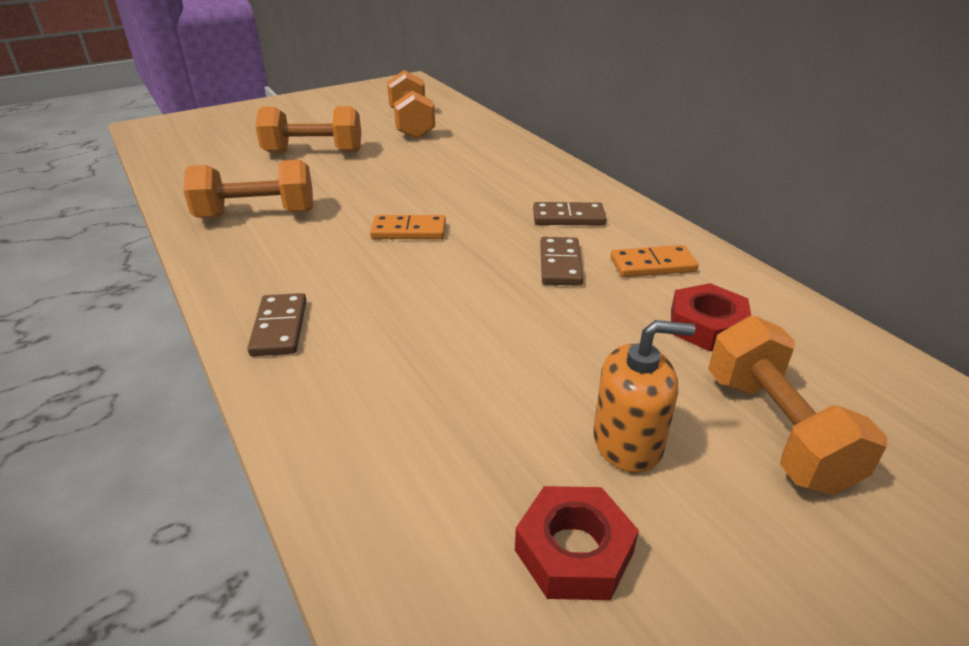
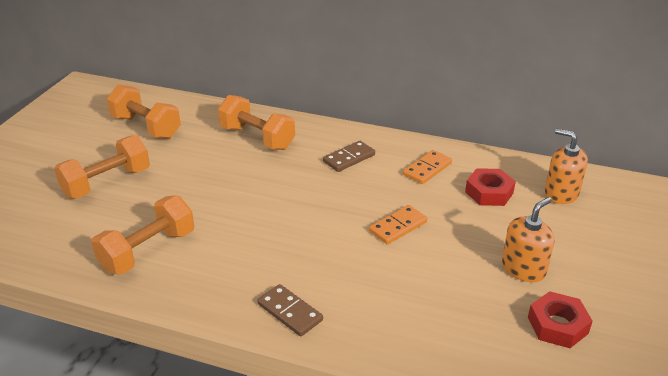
camera: 40 degrees left, 0 degrees up
orange domino [370,215,446,239] -> orange domino moved to [369,205,427,244]
brown domino [540,237,583,286] -> none
orange dumbbell [708,315,888,495] -> orange dumbbell moved to [218,95,295,150]
none -> orange soap dispenser [545,129,588,204]

